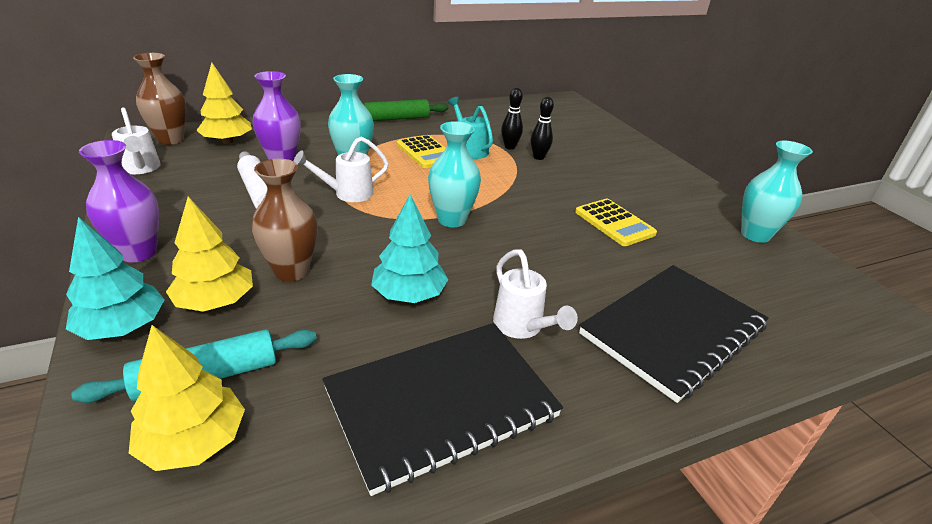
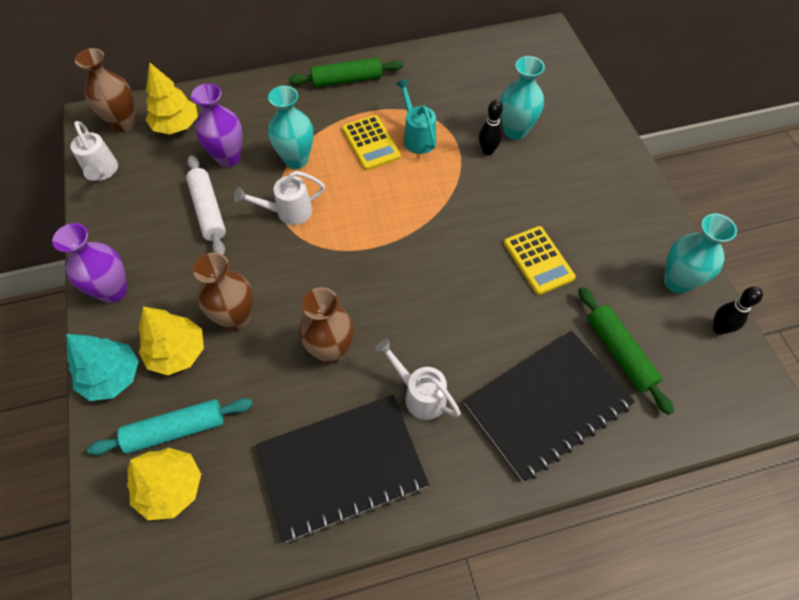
camera: 10 degrees right, 25 degrees up
turquoise tree [371,194,449,303] -> brown vase [299,287,354,364]
turquoise vase [428,121,481,227] -> turquoise vase moved to [500,56,545,140]
white watering can [493,249,578,339] -> white watering can turned 150 degrees clockwise [375,339,461,420]
black bowling pin [501,88,523,150] -> black bowling pin moved to [713,287,763,335]
none -> green rolling pin [578,287,674,415]

